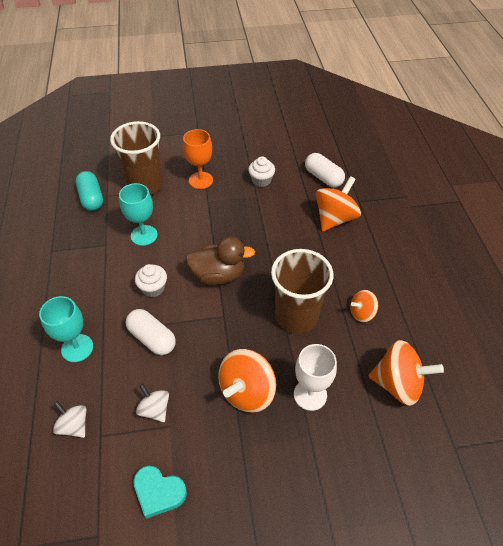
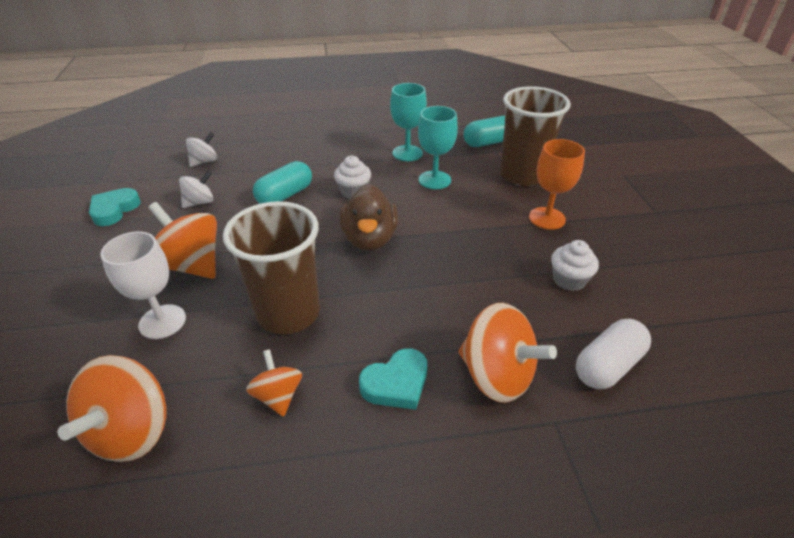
camera: 90 degrees right, 10 degrees down
turquoise goblet [39,296,93,362] -> turquoise goblet moved to [390,83,427,161]
white capsule [126,309,176,355] -> turquoise capsule [253,161,312,204]
none -> turquoise heart [359,348,427,410]

